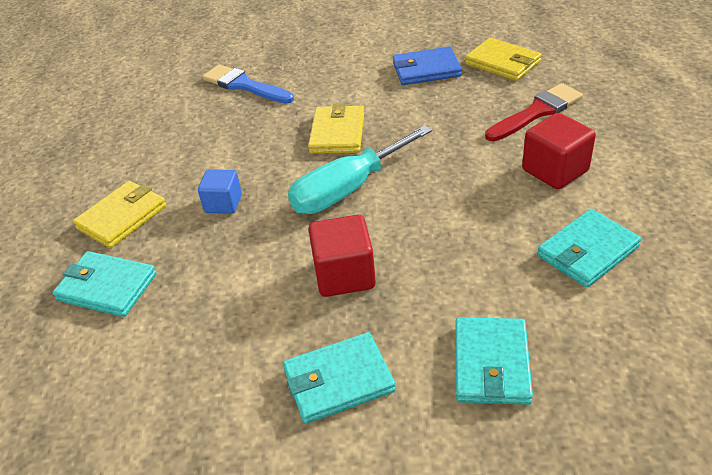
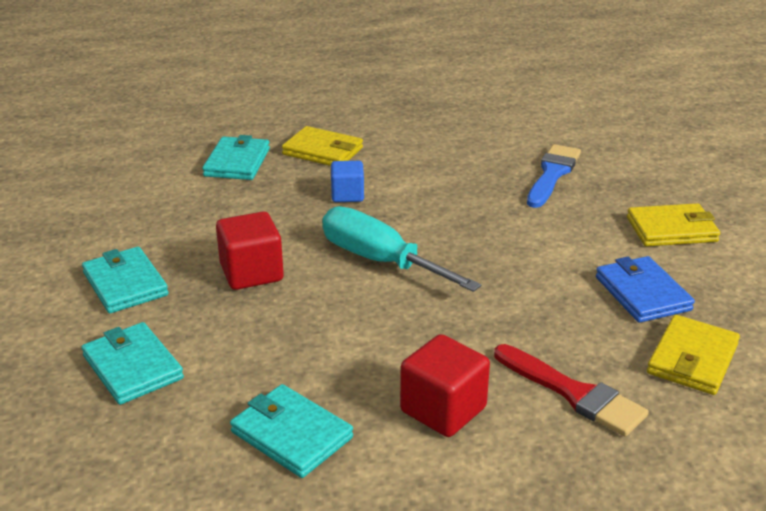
camera: 75 degrees right, 10 degrees down
yellow wallet [308,103,364,154] -> yellow wallet moved to [627,203,720,246]
turquoise wallet [455,317,533,405] -> turquoise wallet turned 60 degrees clockwise [81,322,184,405]

